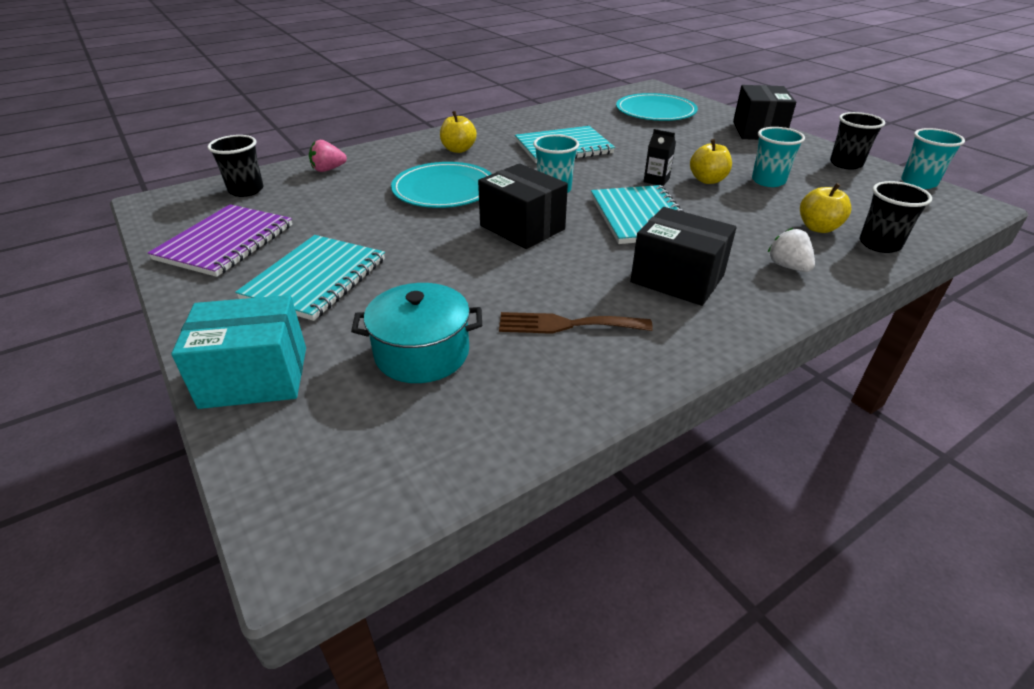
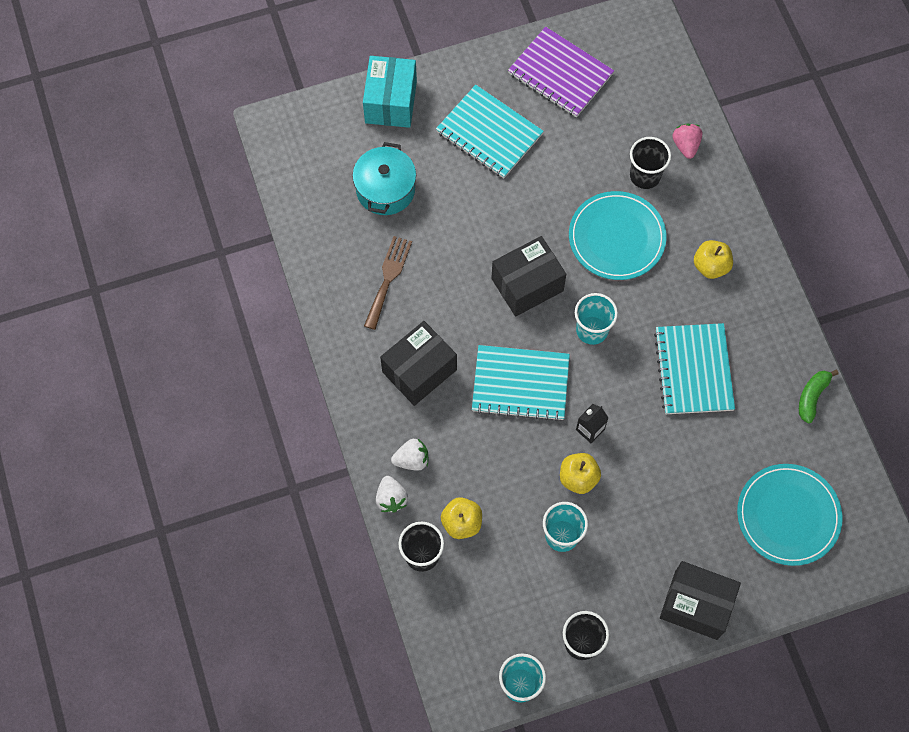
camera: 105 degrees right, 30 degrees up
black cup [208,135,263,197] -> black cup moved to [630,137,671,189]
none -> white strawberry [376,476,408,513]
none -> green banana [799,370,839,423]

